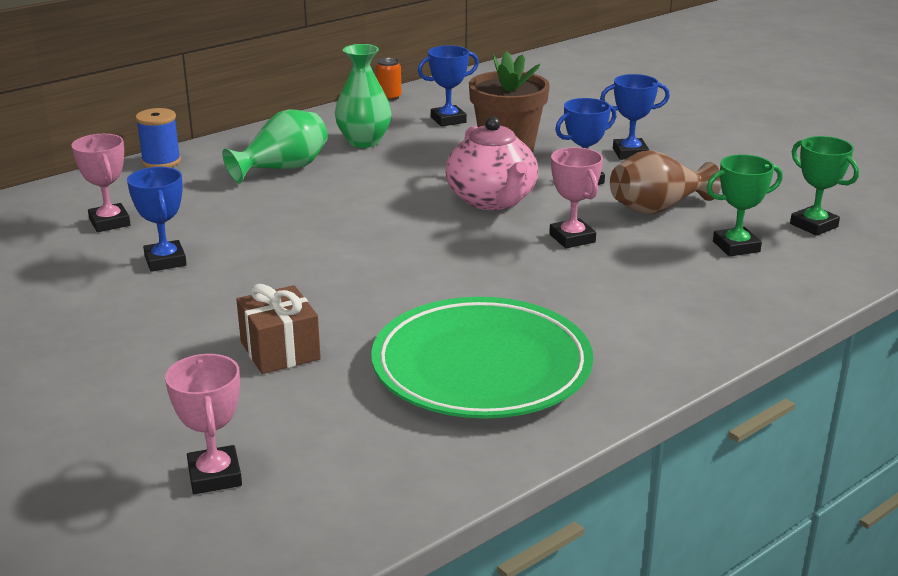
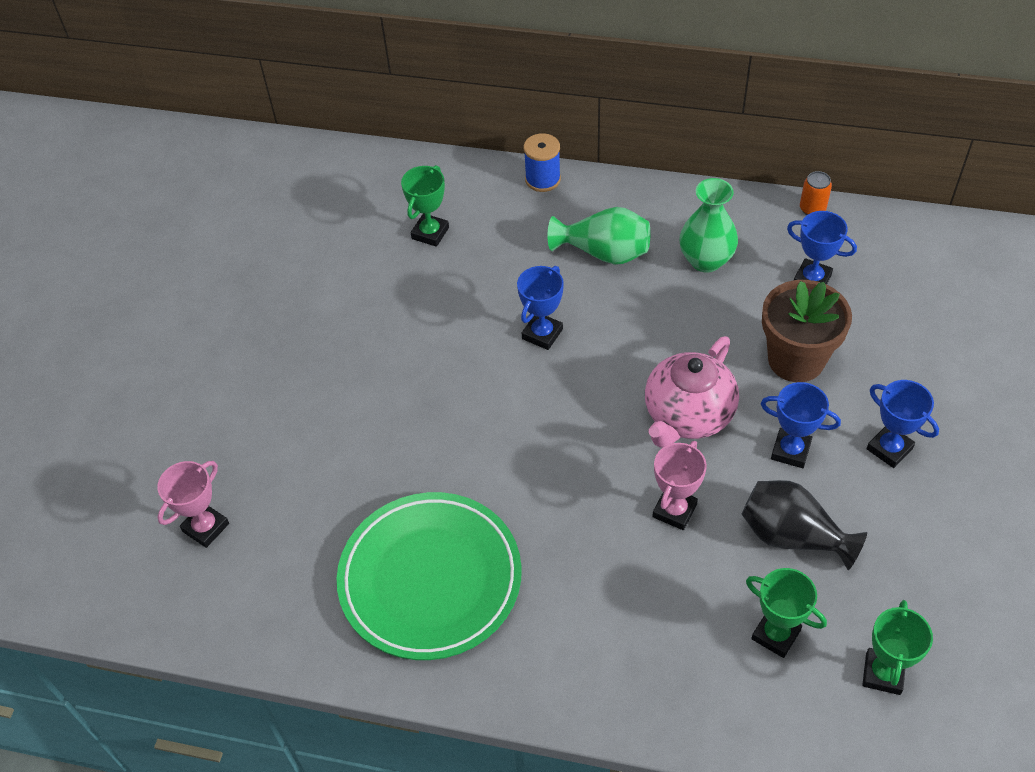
camera: 55 degrees right, 25 degrees up
pink trophy [71,134,131,232] -> green trophy [401,165,449,247]
blue trophy [127,167,187,272] -> blue trophy moved to [517,266,564,350]
brown gift [236,284,321,374] -> none
brown vase [610,150,721,215] -> black vase [741,480,867,570]

